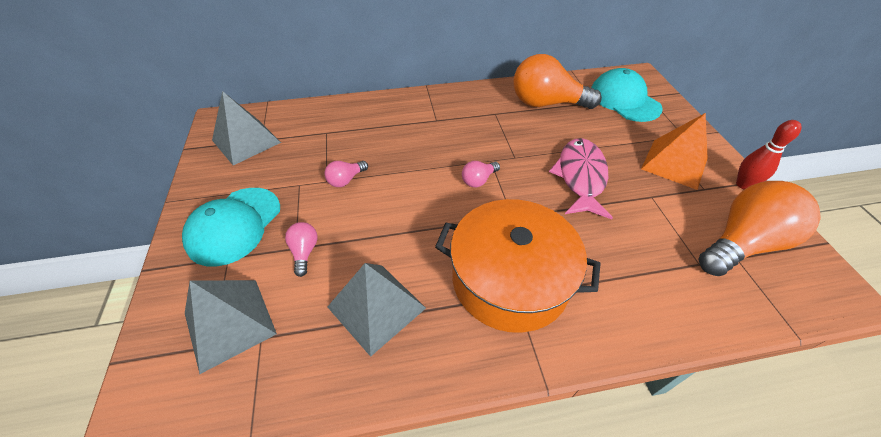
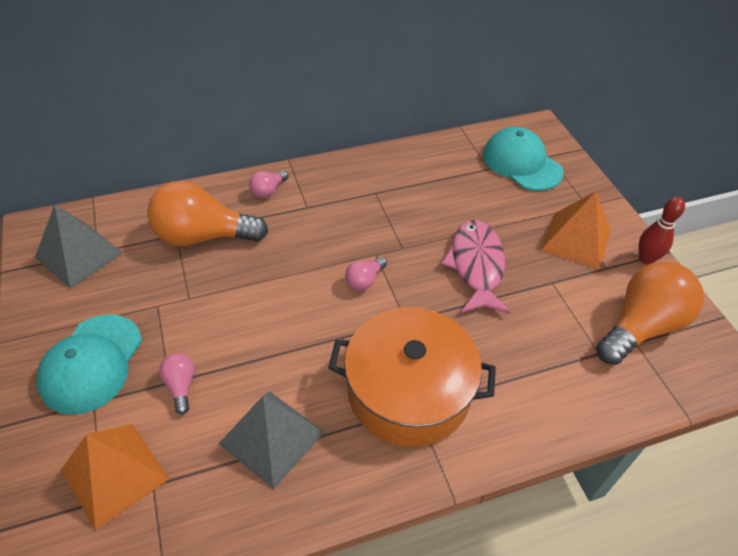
camera: 10 degrees left, 0 degrees up
grey pyramid [185,280,277,374] -> orange pyramid [61,424,169,531]
pink light bulb [324,161,368,187] -> pink light bulb moved to [249,170,288,198]
orange light bulb [514,54,602,109] -> orange light bulb moved to [147,181,268,246]

